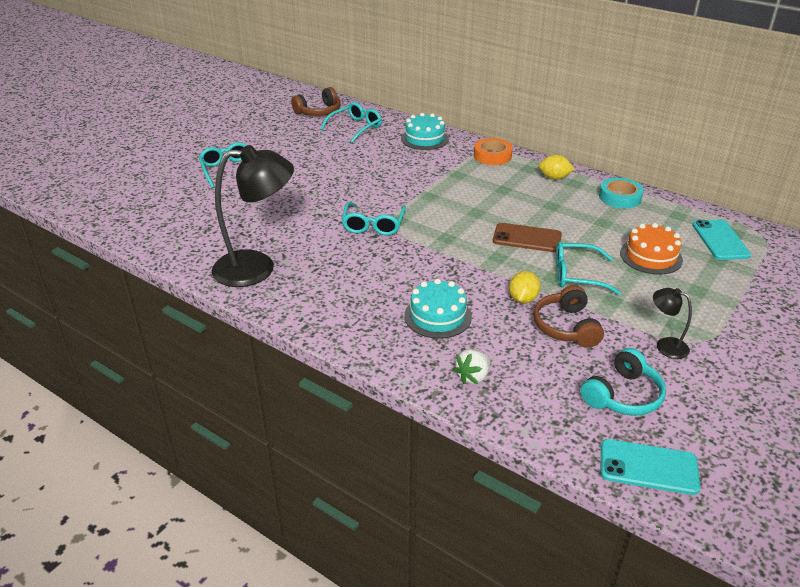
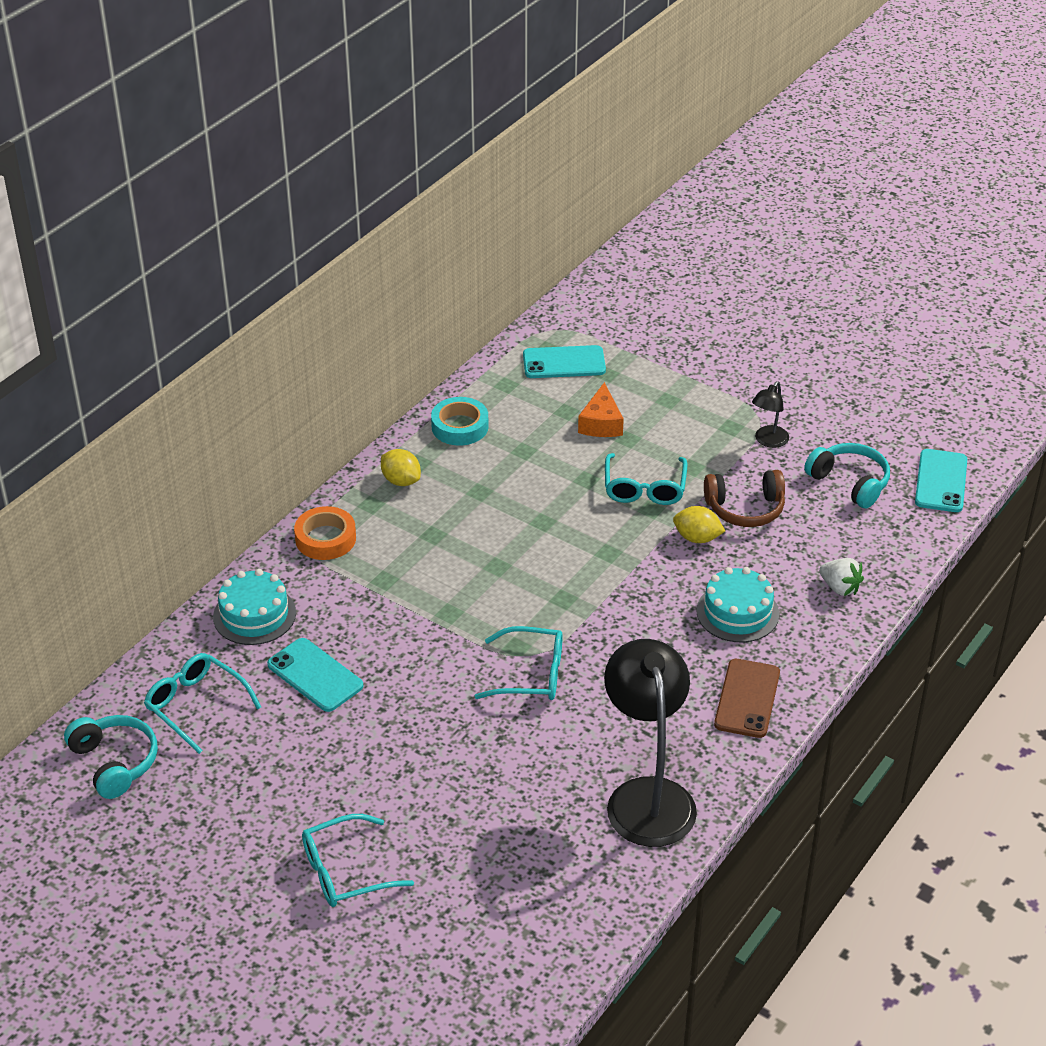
camera: 90 degrees left, 5 degrees up
brown headphones [291,87,341,116] -> turquoise headphones [64,715,158,799]
brown phone [493,223,562,252] -> brown phone moved to [714,659,780,738]
yellow lemon [539,155,574,180] -> yellow lemon turned 60 degrees counterclockwise [381,449,421,486]
orange cake [620,223,683,275] -> orange cheese [578,382,624,437]
none -> turquoise phone [267,638,363,712]

